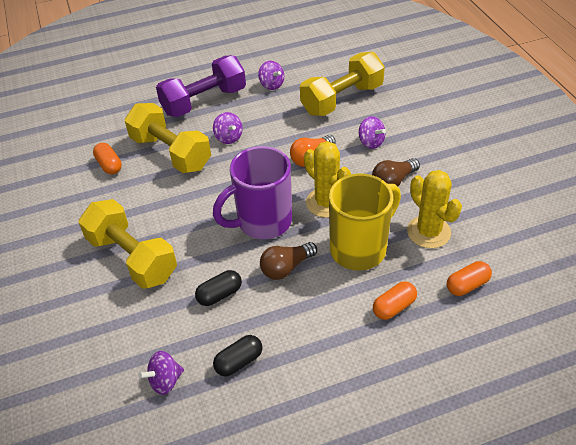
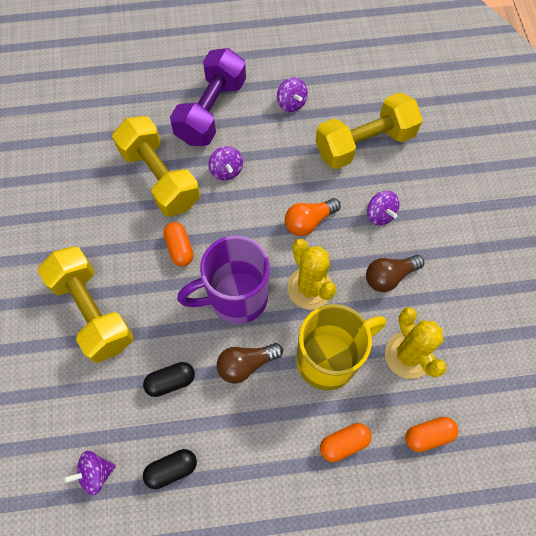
camera: 10 degrees right, 20 degrees up
orange capsule [93,143,122,174] -> orange capsule moved to [163,222,194,266]
purple dumbbell [156,55,246,117] -> purple dumbbell turned 45 degrees counterclockwise [170,48,246,146]

